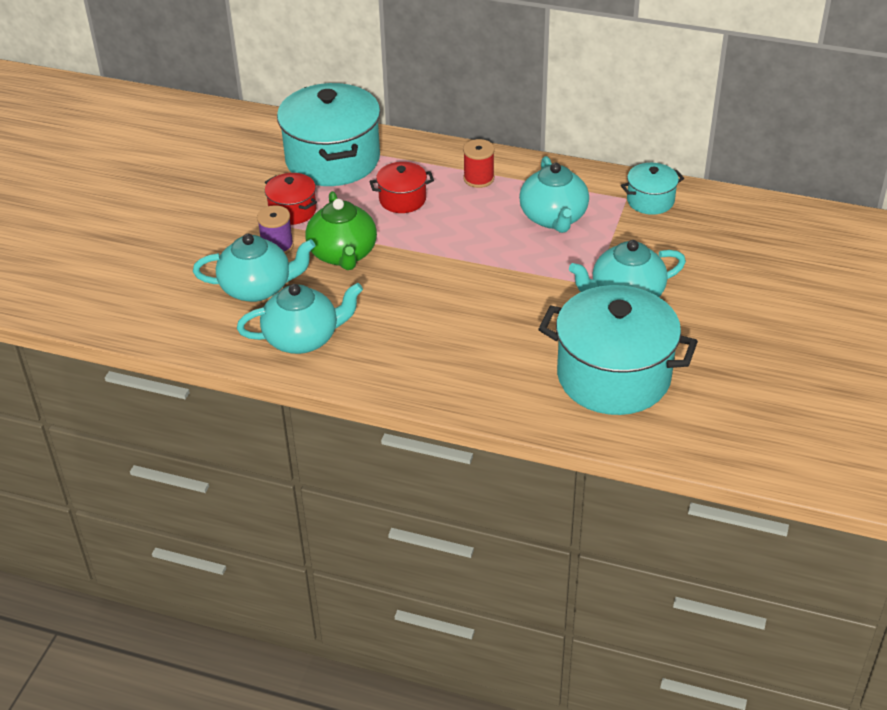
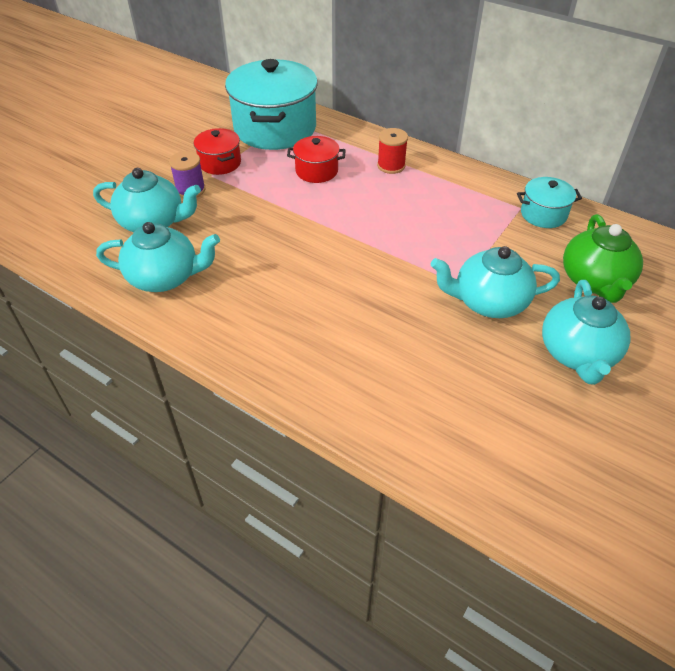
camera: 15 degrees right, 5 degrees up
green teapot [305,191,377,270] -> green teapot moved to [563,214,643,303]
turquoise teapot [519,156,589,233] -> turquoise teapot moved to [542,280,630,385]
turquoise pot [539,285,698,415] -> none

